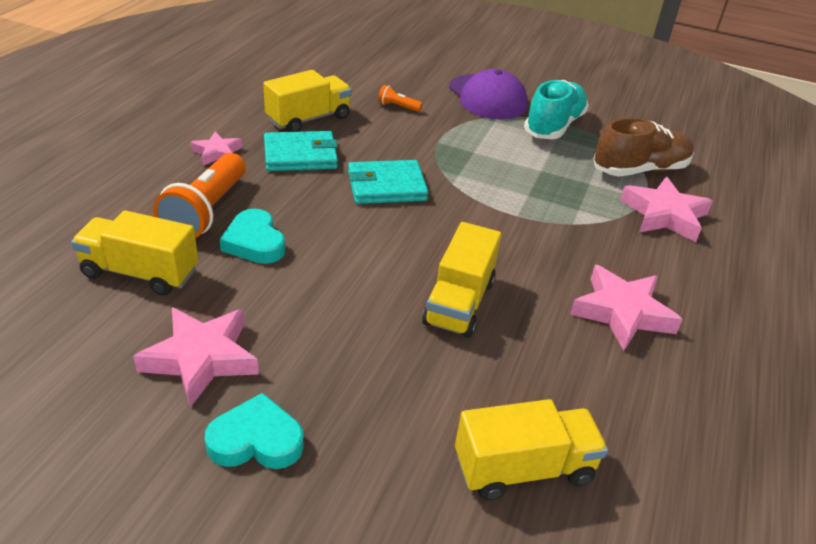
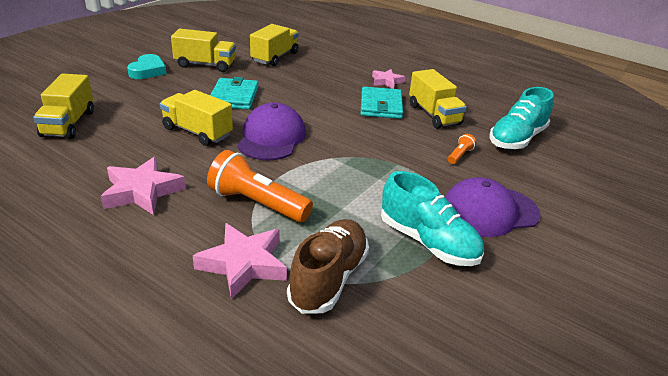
camera: 105 degrees right, 5 degrees down
pink star [133,307,259,407] -> yellow truck [171,29,236,72]
orange flashlight [153,153,246,239] -> orange flashlight moved to [207,150,313,222]
turquoise heart [220,209,285,264] -> none
turquoise wallet [348,160,428,204] -> turquoise wallet moved to [210,77,258,110]
brown shoe [594,117,694,177] -> brown shoe turned 150 degrees counterclockwise [287,219,369,314]
none -> purple cap [237,102,306,161]
none -> turquoise shoe [489,87,554,149]

